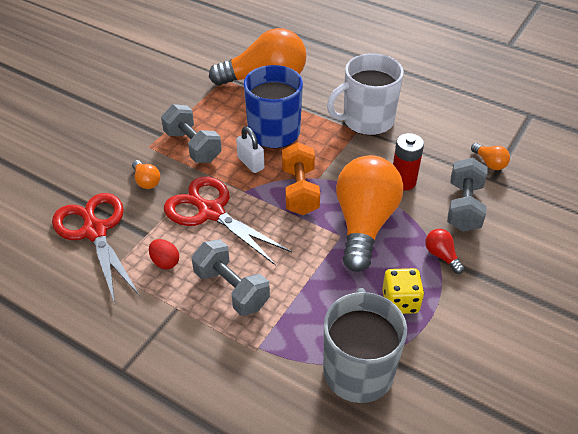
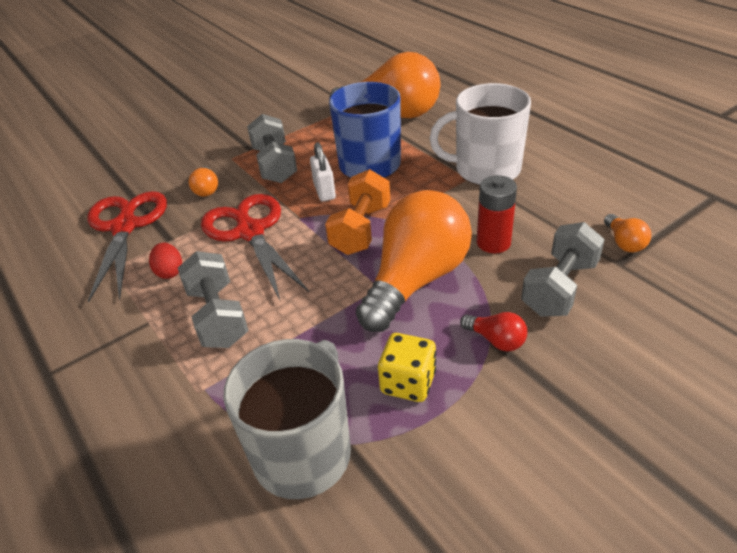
camera: 25 degrees right, 5 degrees down
red light bulb [425,229,464,274] -> red light bulb turned 135 degrees clockwise [460,312,527,351]

